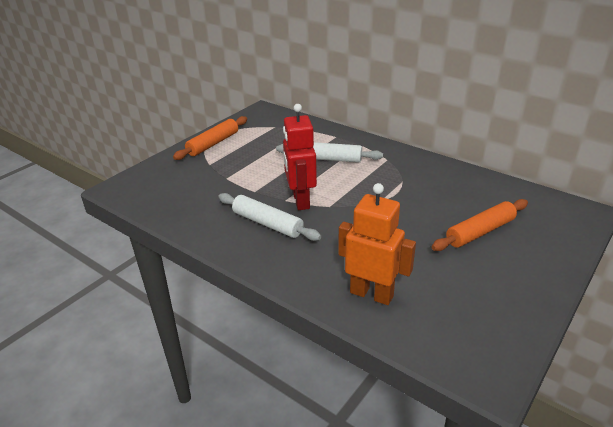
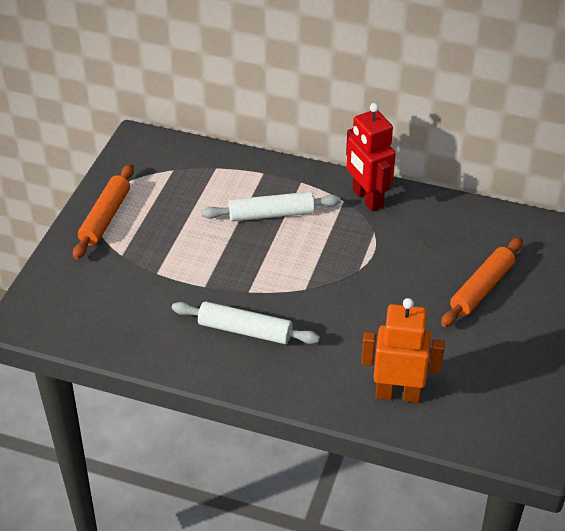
camera: 20 degrees left, 10 degrees up
red robot [283,104,317,210] -> red robot moved to [346,103,396,212]

